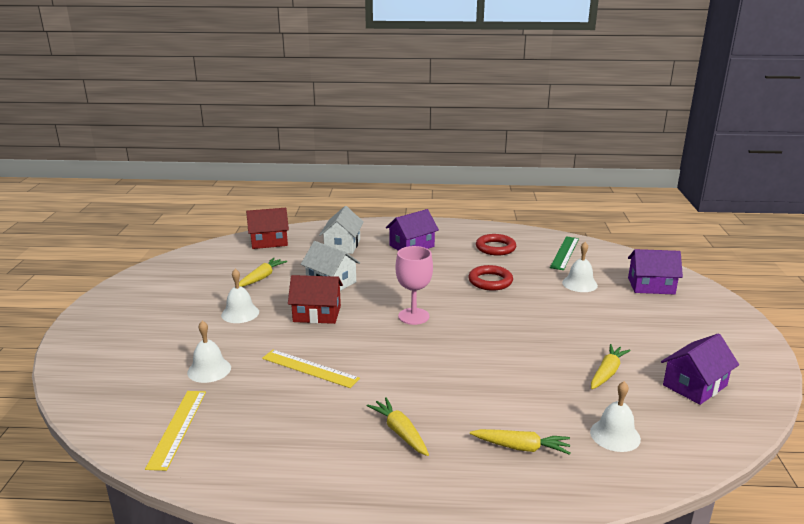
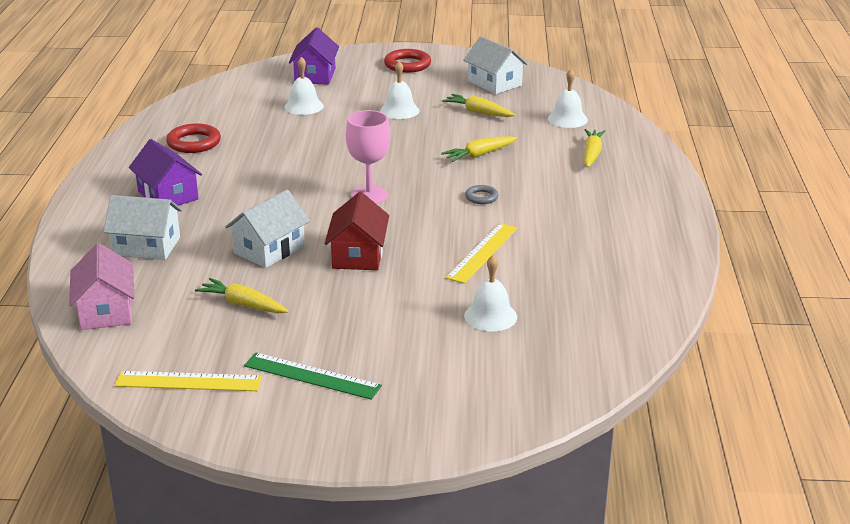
camera: 90 degrees left, 5 degrees up
yellow ruler [145,391,206,471] -> yellow ruler moved to [115,371,262,391]
white bell [221,269,259,323] -> white bell moved to [380,61,419,119]
red house [246,208,289,249] -> pink house [69,243,134,330]
yellow carrot [367,397,429,456] -> yellow carrot moved to [441,136,517,162]
red ring [468,265,513,291] -> red ring moved to [384,49,431,73]
green ruler [550,236,579,270] -> green ruler moved to [244,353,382,400]
purple house [661,333,739,405] -> white house [463,36,528,94]
none -> grey ring [465,185,499,204]

